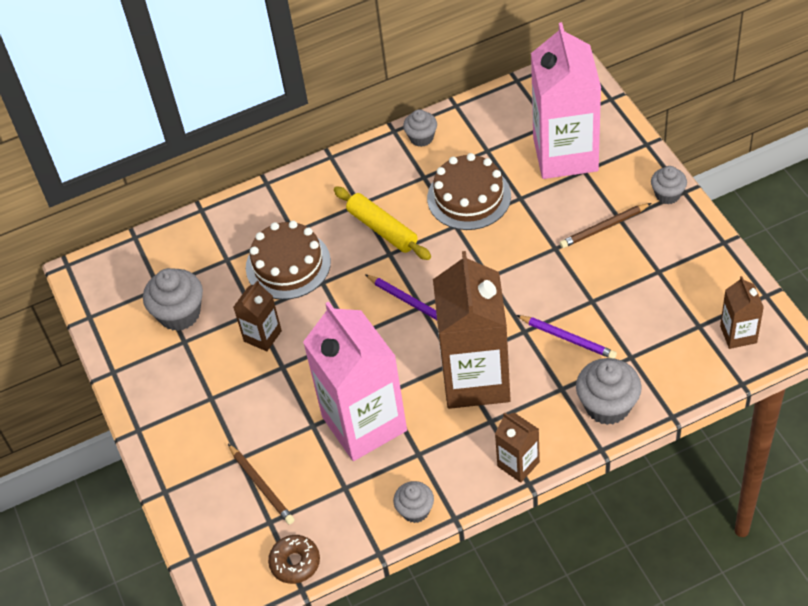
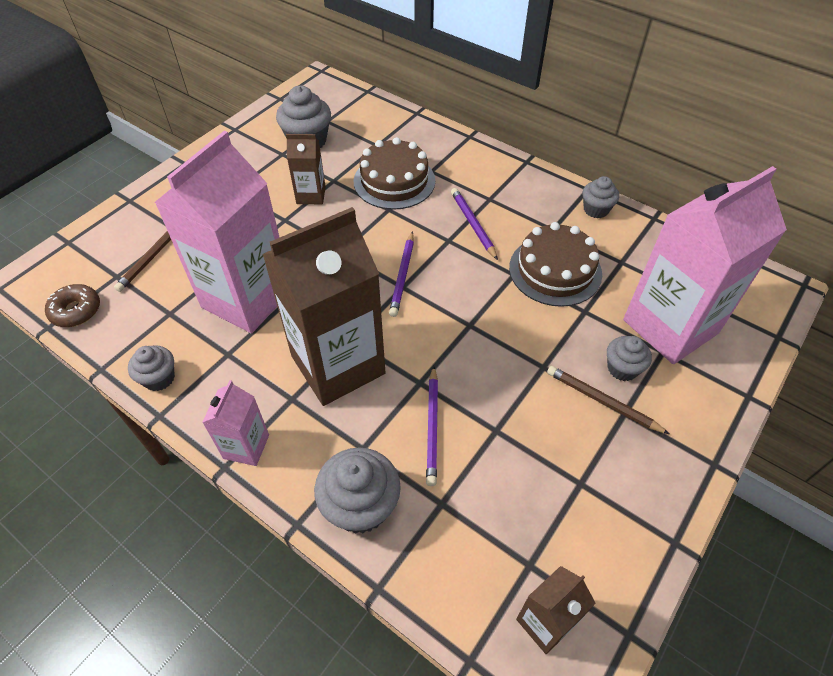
camera: 55 degrees right, 0 degrees up
yellow rolling pin [334,186,431,260] -> purple pencil [451,188,498,260]
brown carton [495,413,540,483] -> pink carton [202,380,269,466]
grey cupcake [651,166,687,204] -> grey cupcake moved to [607,336,652,381]

